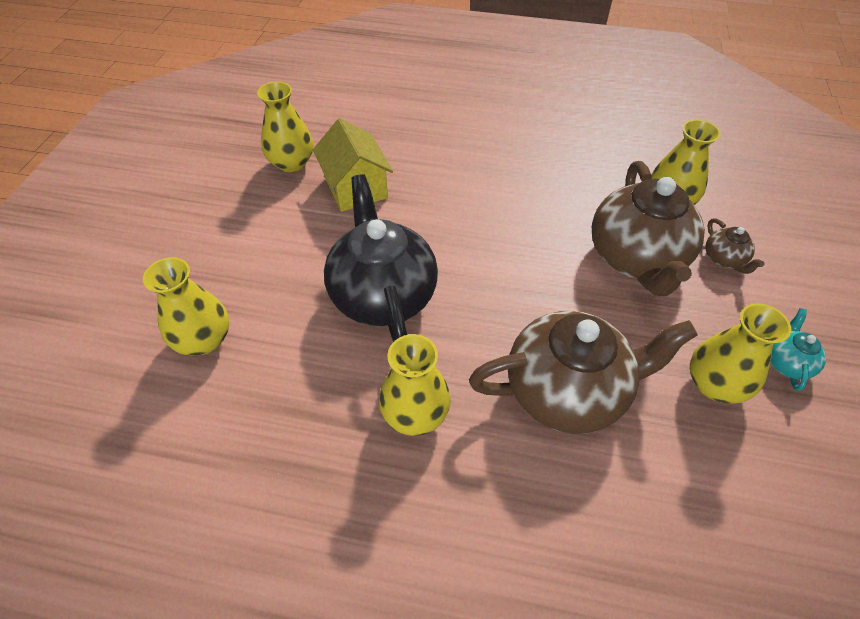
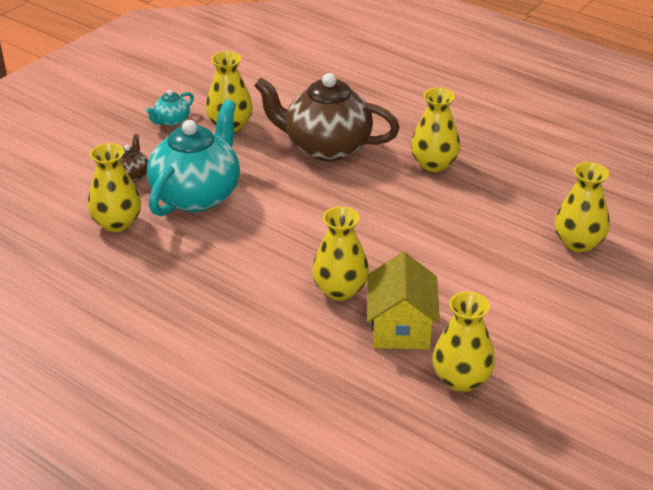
camera: 155 degrees left, 15 degrees down
black teapot [324,174,438,342] -> none
brown teapot [592,161,705,296] -> turquoise teapot [147,99,240,216]
none -> yellow vase [312,207,369,301]

